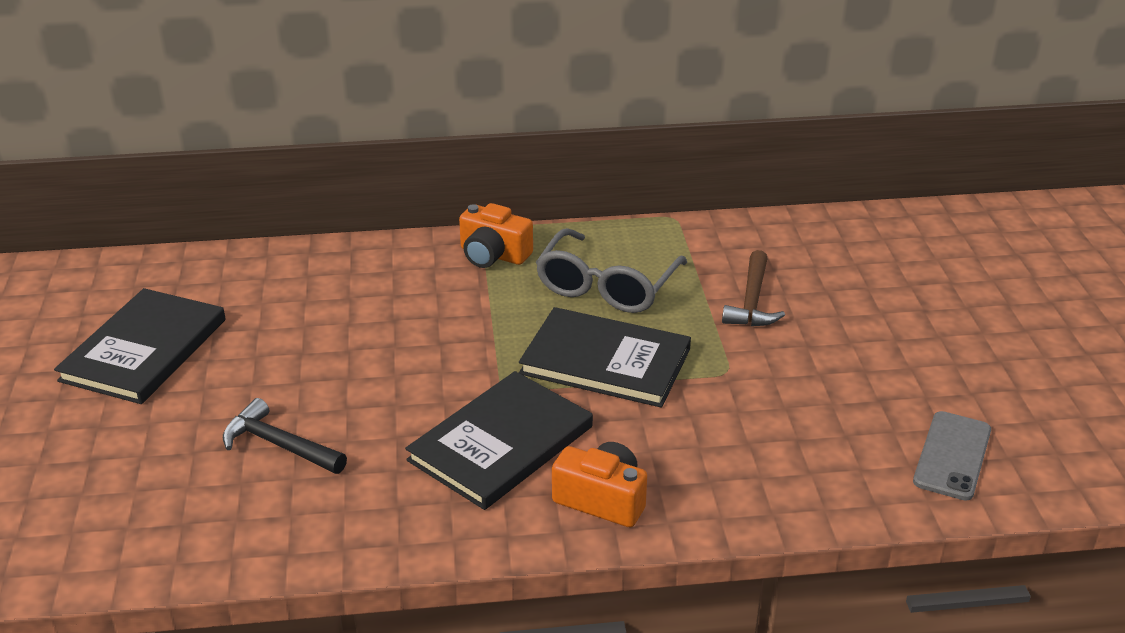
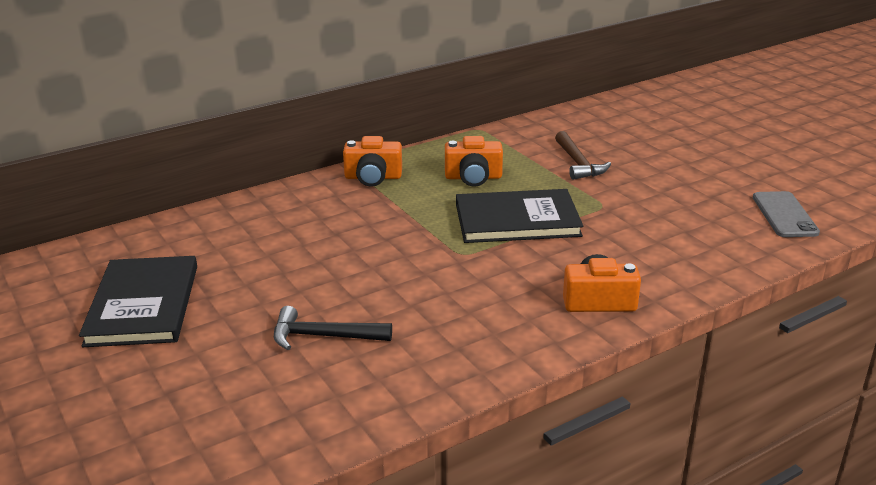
camera: 25 degrees left, 5 degrees down
black book [405,371,593,510] -> none
grey glasses [536,228,687,313] -> orange camera [445,136,503,187]

